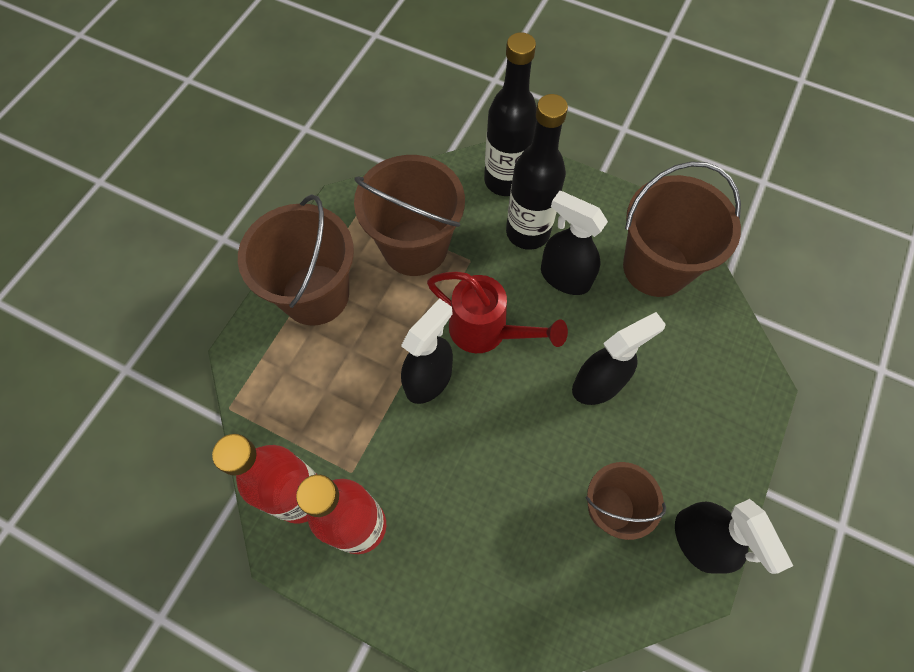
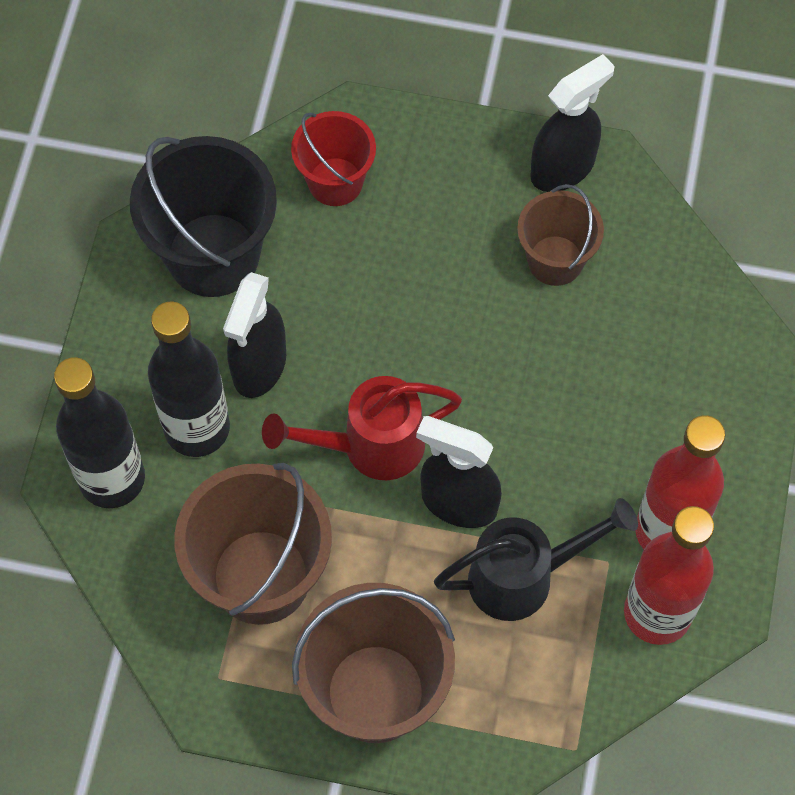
camera: 105 degrees left, 0 degrees up
red watering can [427,272,568,353] -> red watering can turned 120 degrees counterclockwise [262,376,462,480]
black spray bottle [572,312,666,405] -> none
brown bucket [623,161,741,297] -> black bucket [130,136,277,297]
none -> red bucket [291,111,376,206]
none -> black watering can [434,498,638,621]

